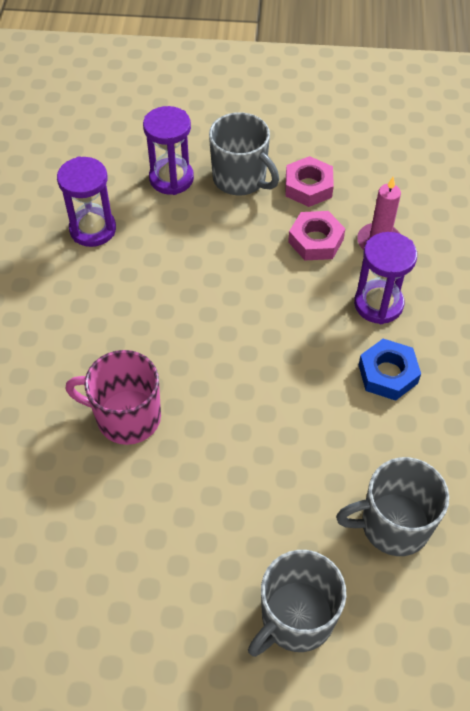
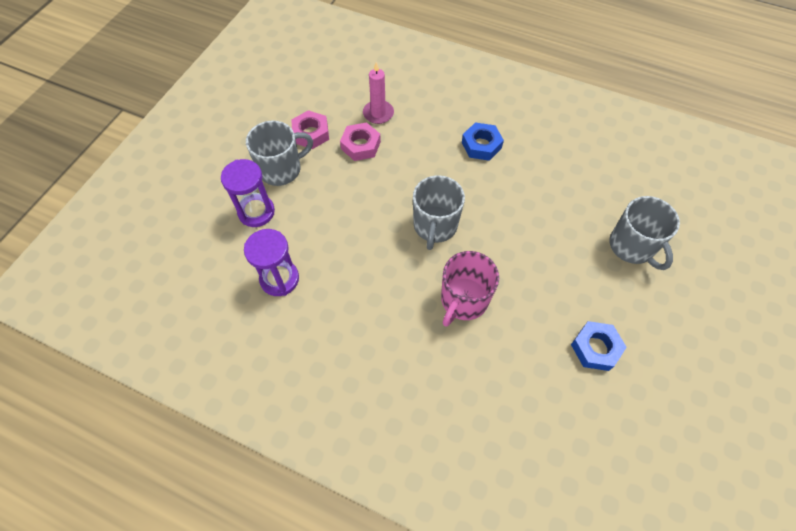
camera: 70 degrees left, 5 degrees up
grey mug [336,457,449,556] -> grey mug moved to [413,175,465,250]
purple hourglass [354,232,417,324] -> none
none -> blue nut [571,321,627,371]

